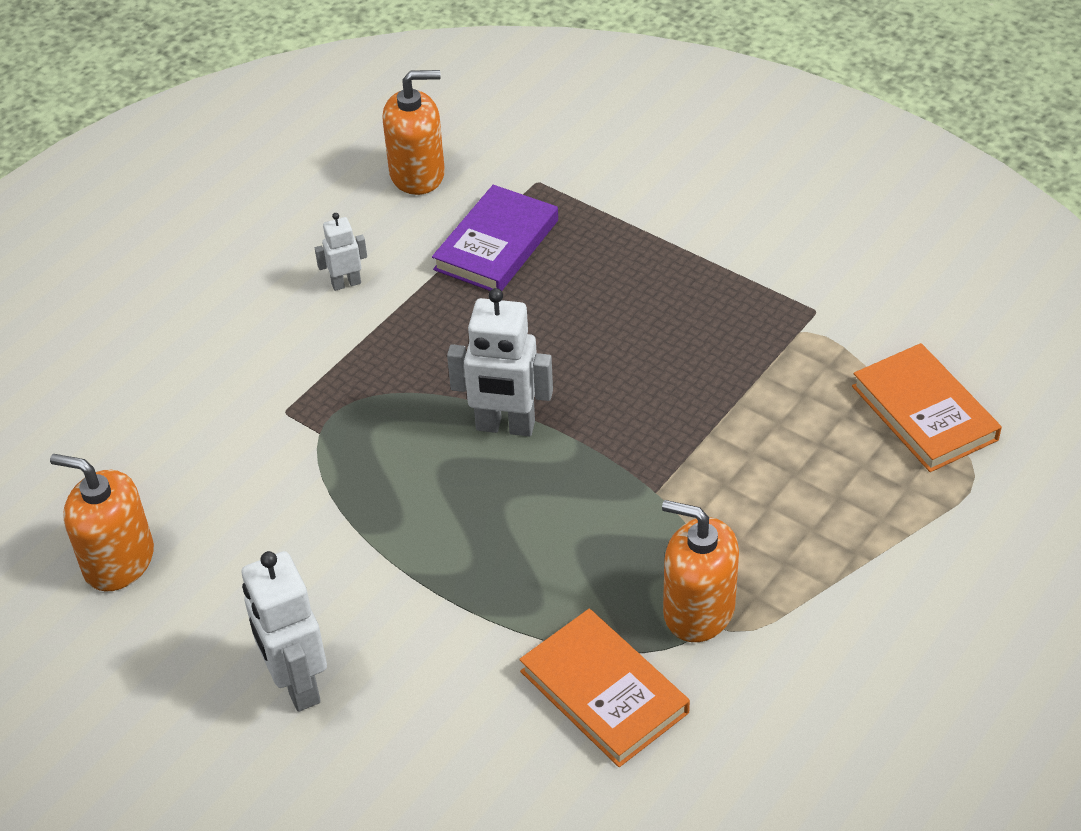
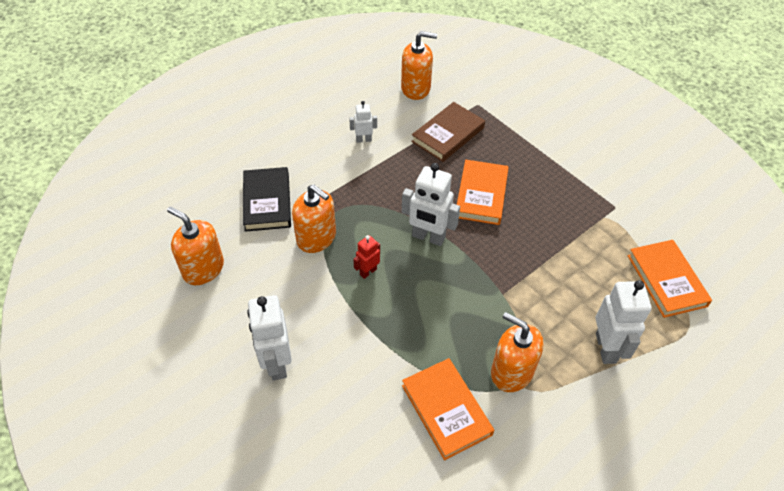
camera: 10 degrees right, 5 degrees up
purple book [432,185,558,291] -> brown book [411,102,485,162]
none -> black book [243,167,291,232]
none -> orange soap dispenser [292,184,336,253]
none -> red robot [353,235,380,279]
none -> orange book [457,160,509,225]
none -> white robot [595,280,652,364]

